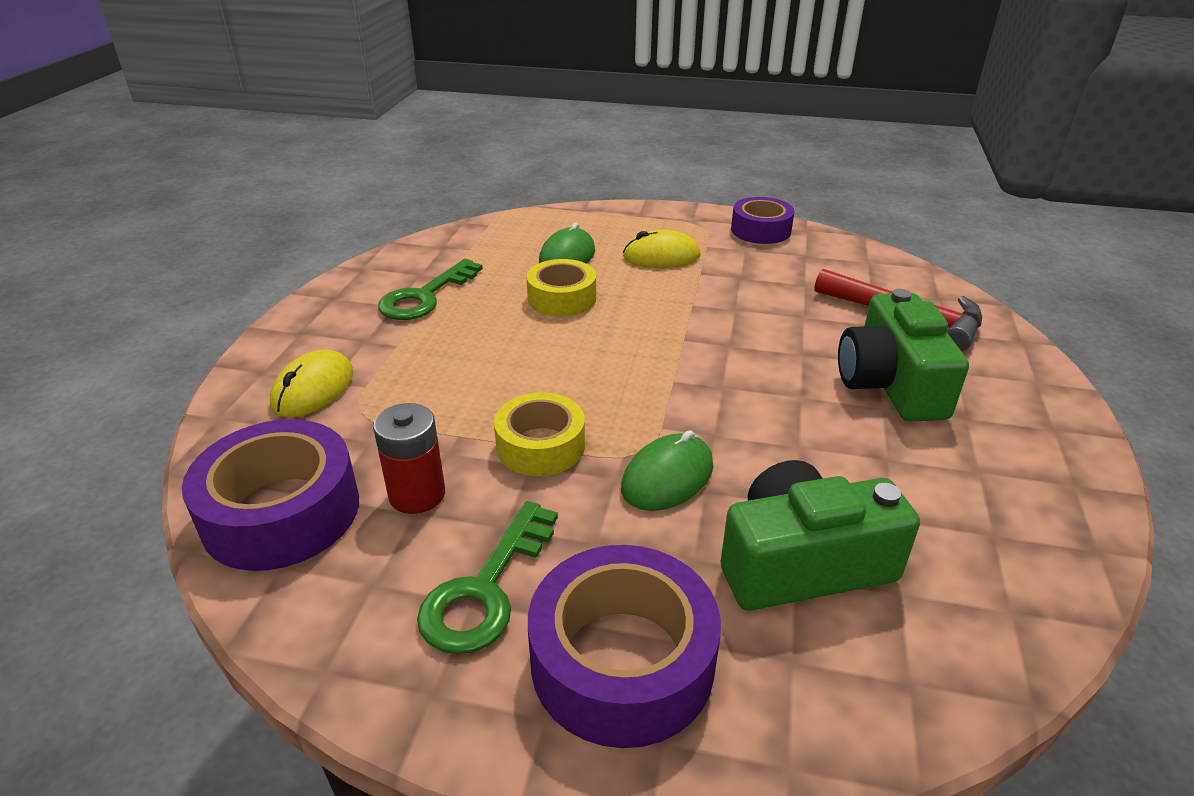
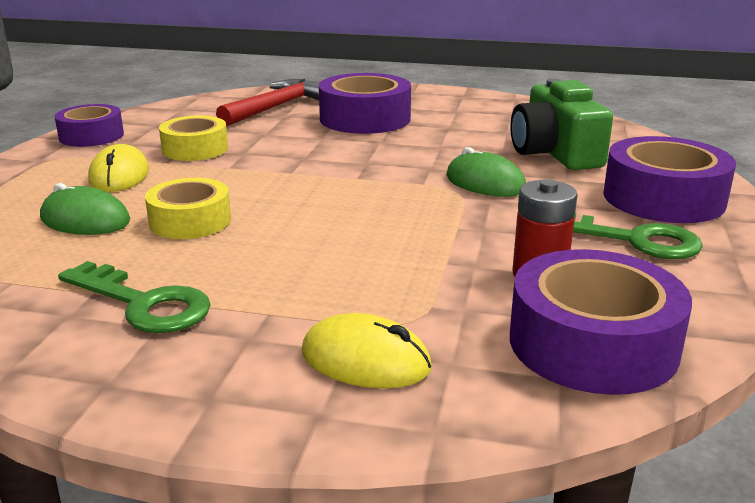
camera: 90 degrees left, 10 degrees down
yellow tape [494,392,585,476] -> yellow tape moved to [159,116,228,161]
green camera [838,289,969,422] -> purple tape [319,73,411,134]

